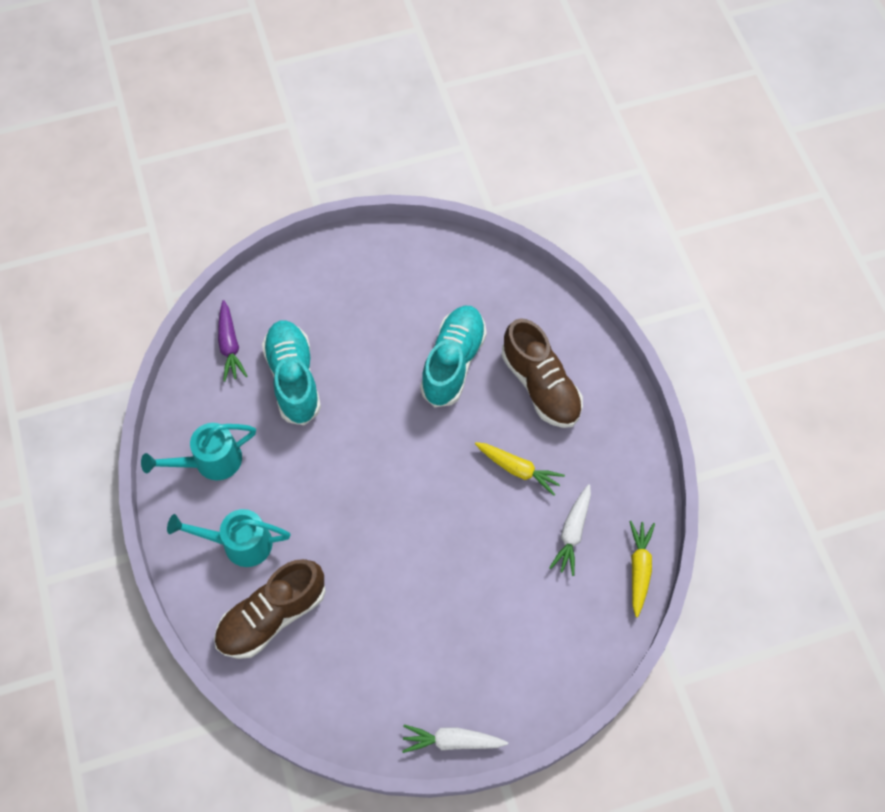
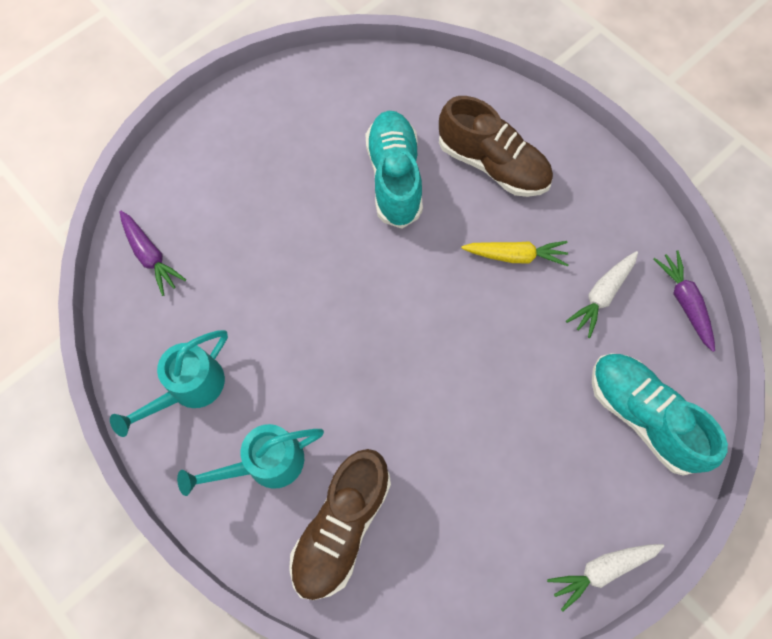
camera: 25 degrees left, 5 degrees up
turquoise shoe [262,320,321,425] -> turquoise shoe moved to [592,353,728,476]
white carrot [549,484,591,576] -> white carrot turned 45 degrees clockwise [566,251,638,338]
yellow carrot [629,521,655,617] -> purple carrot [653,250,715,352]

